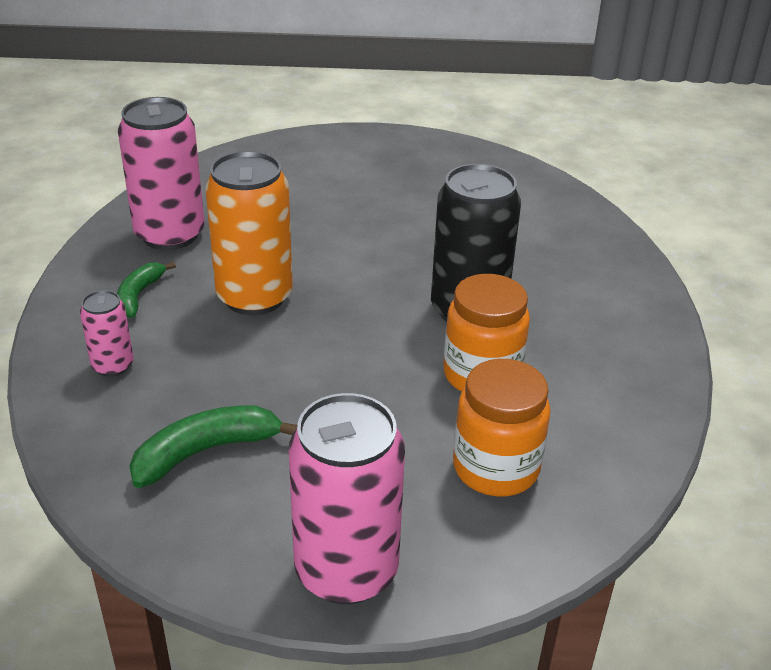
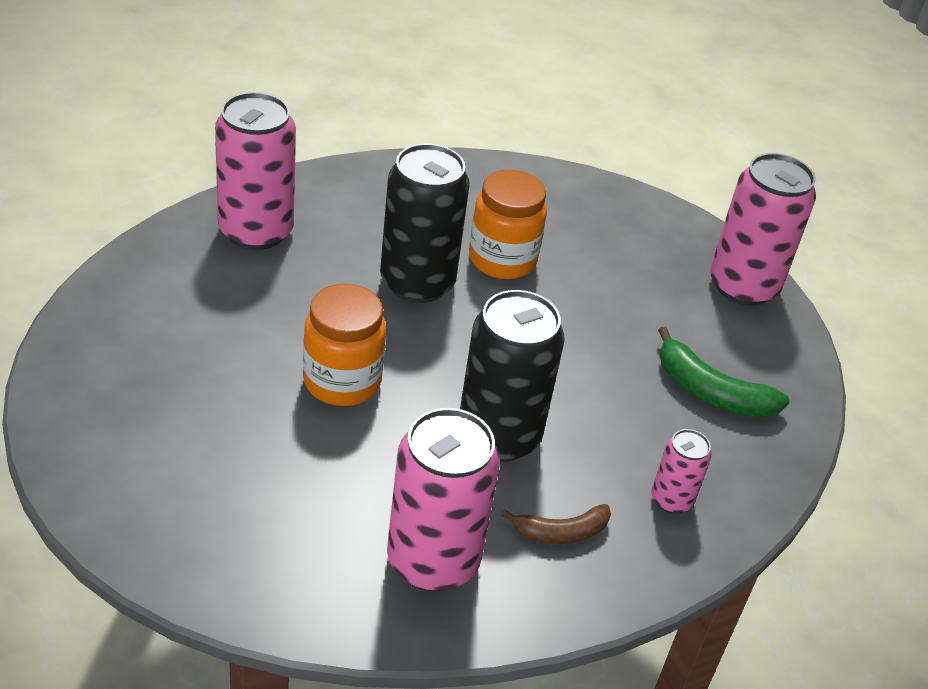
camera: 120 degrees left, 5 degrees up
green banana [117,262,176,318] -> brown banana [501,504,611,544]
orange can [205,151,293,315] -> black can [460,290,564,462]
orange jar [453,359,551,496] -> orange jar moved to [303,284,386,406]
none -> pink can [215,92,296,250]

